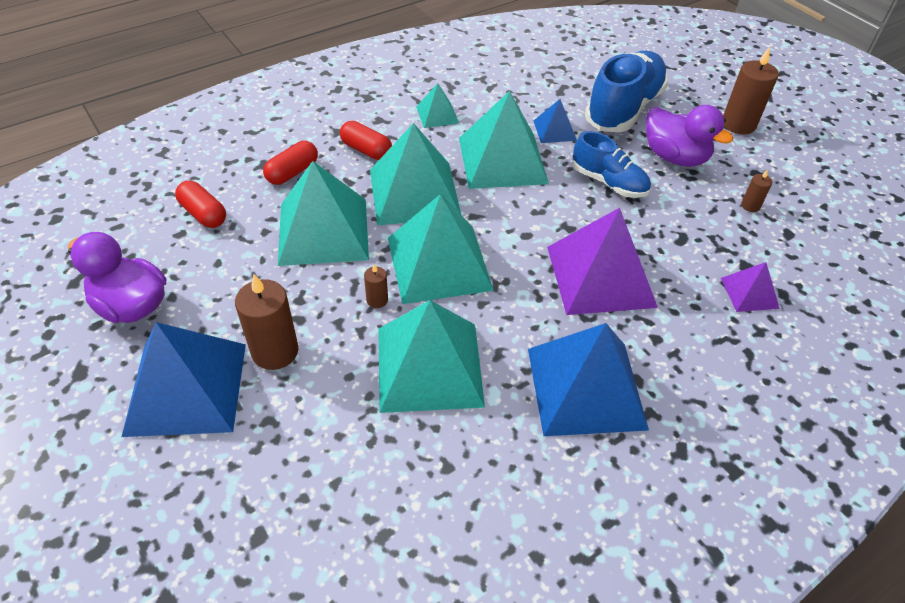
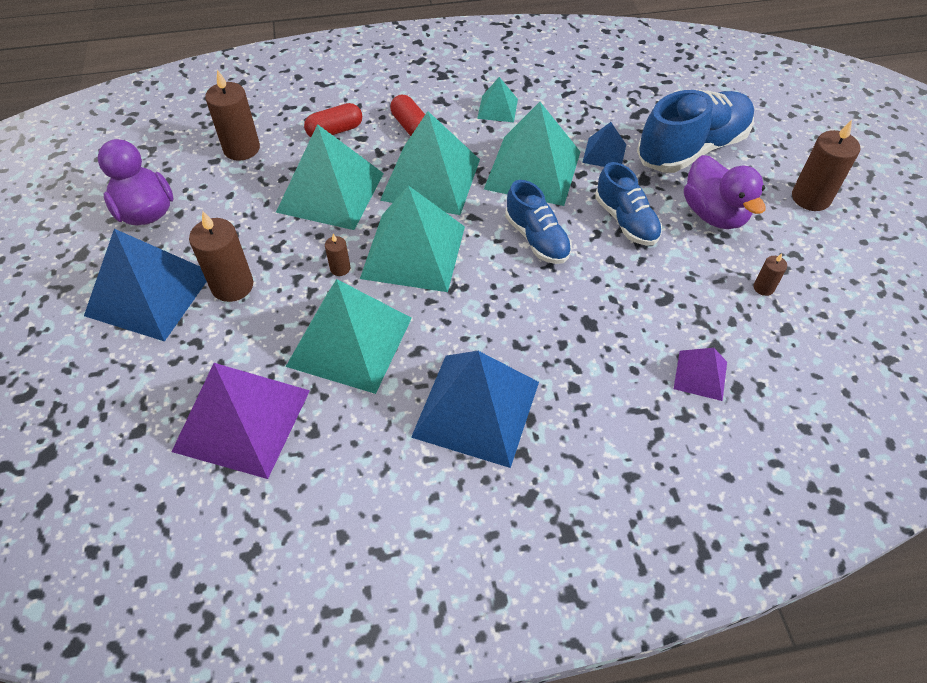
camera: 25 degrees right, 5 degrees up
red capsule [175,181,226,228] -> brown candle [205,70,260,161]
purple pyramid [547,208,658,315] -> purple pyramid moved to [172,363,310,479]
none -> blue shoe [505,180,572,264]

